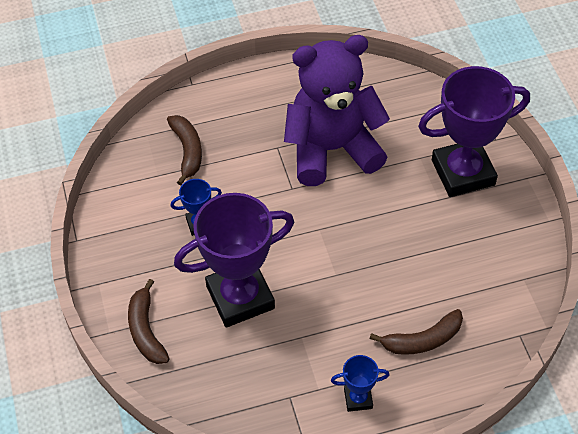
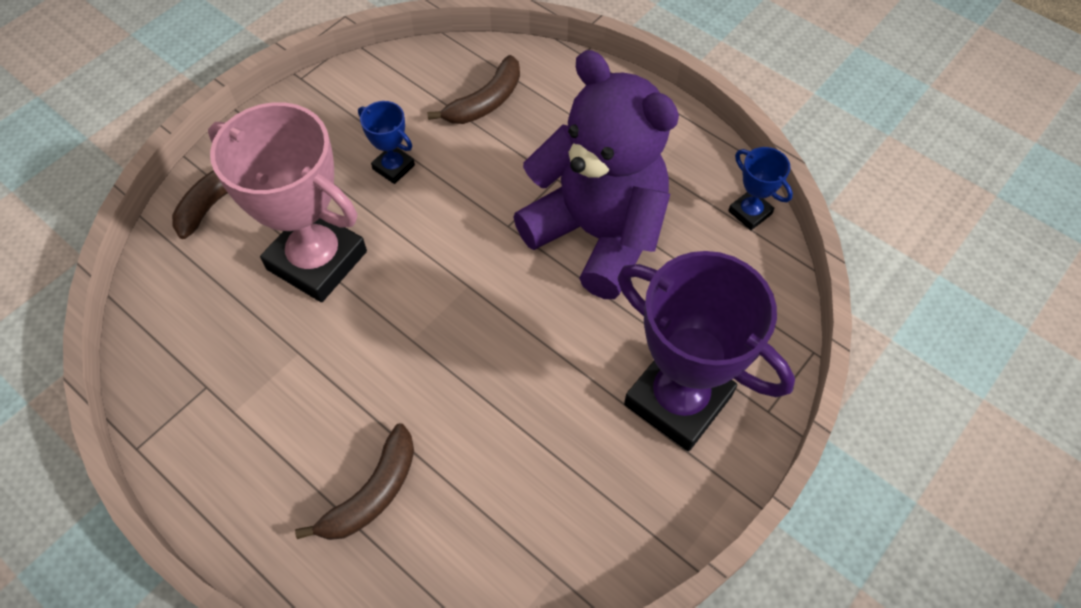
camera: 55 degrees right, 5 degrees up
purple trophy [174,193,294,328] -> pink trophy [208,102,367,302]
blue trophy [331,355,389,412] -> blue trophy moved to [728,147,793,230]
brown banana [370,309,463,355] -> brown banana turned 90 degrees counterclockwise [295,423,414,540]

